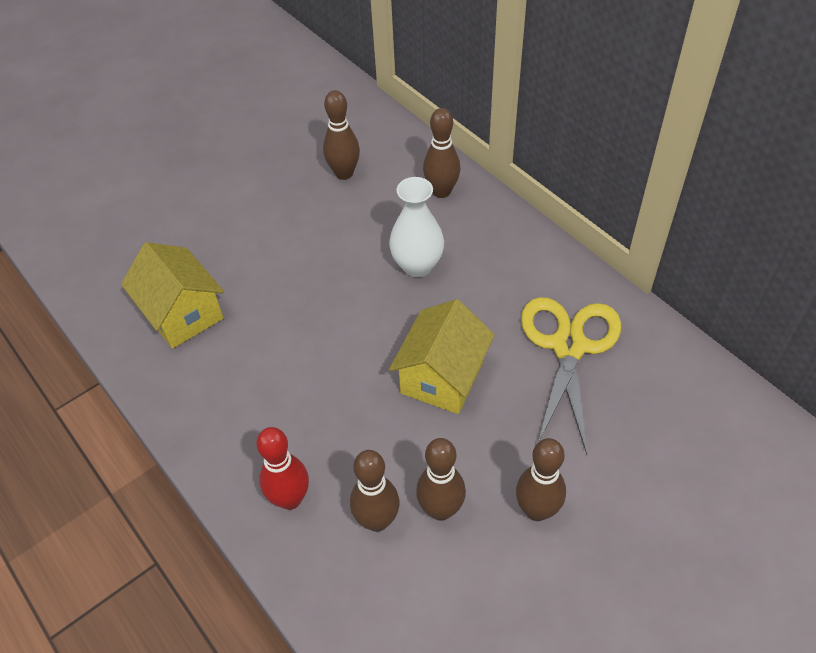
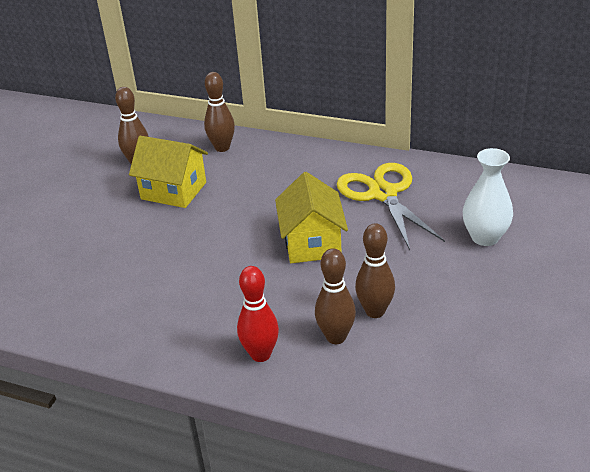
camera: 30 degrees left, 15 degrees down
yellow house [121,242,224,349] -> yellow house moved to [129,136,208,208]
white vase [389,177,444,277] -> white vase moved to [463,148,513,246]
brown bowling pin [516,438,566,521] -> none

